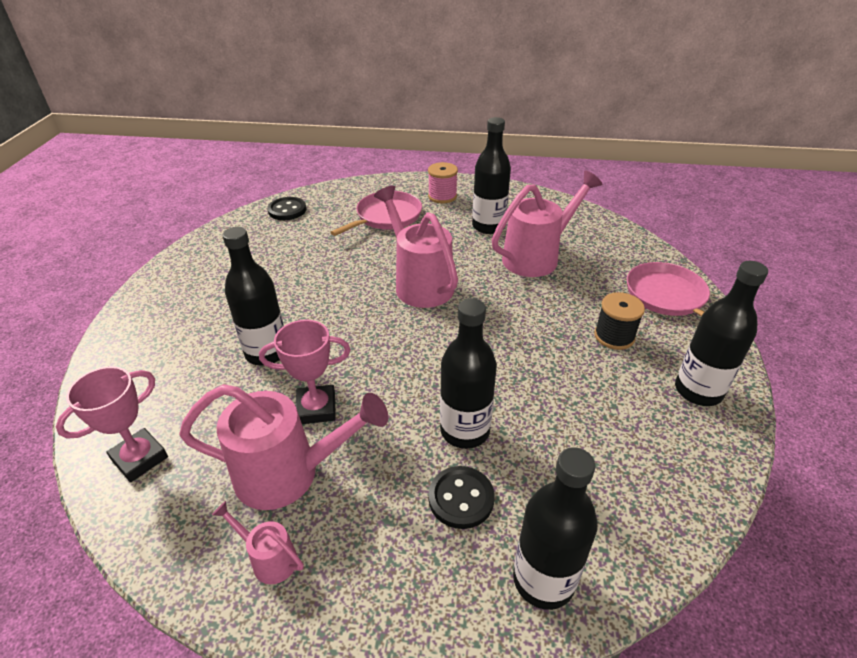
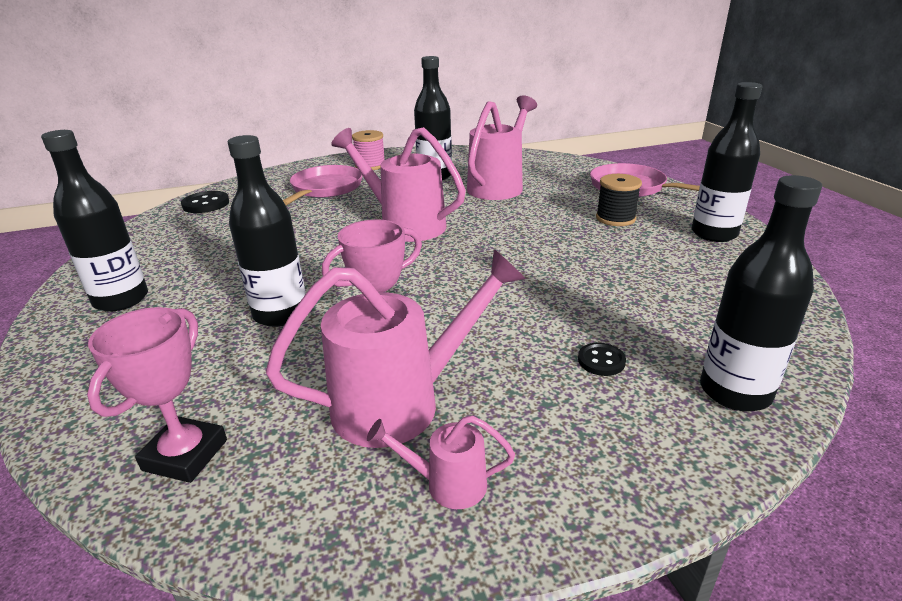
camera: 25 degrees left, 10 degrees down
black button [428,466,495,529] -> black button [578,343,626,376], size x0.62
black bottle [440,298,497,449] -> black bottle moved to [41,130,148,312]

